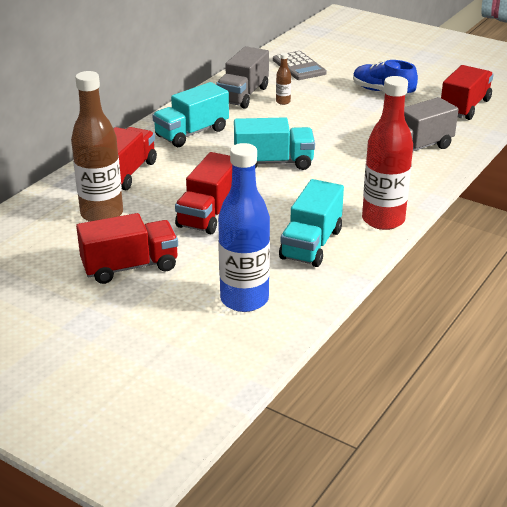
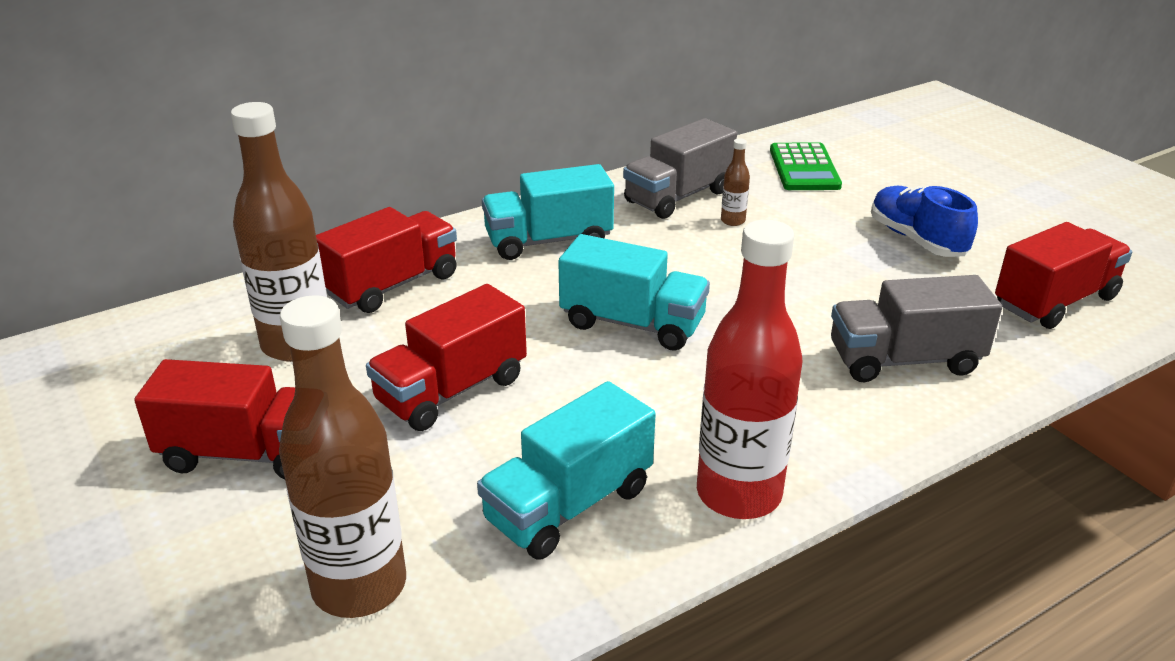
camera: 25 degrees right, 0 degrees up
blue bottle [218,143,270,312] -> brown bottle [279,295,406,618]
grey calculator [273,51,327,80] -> green calculator [770,142,842,190]

